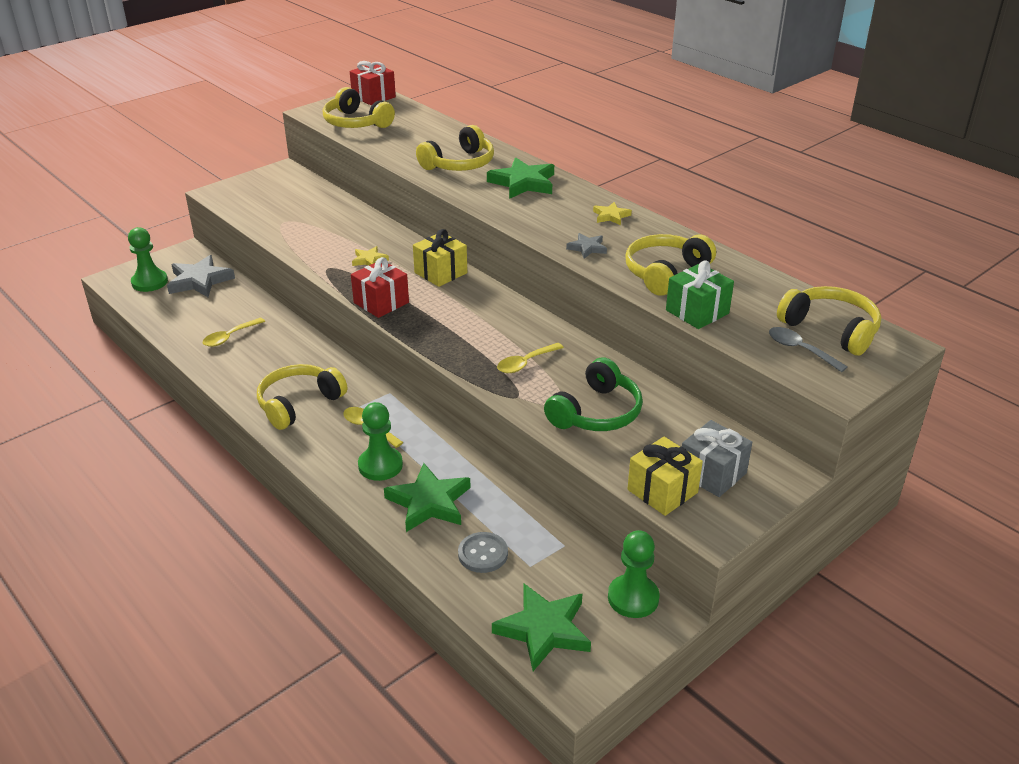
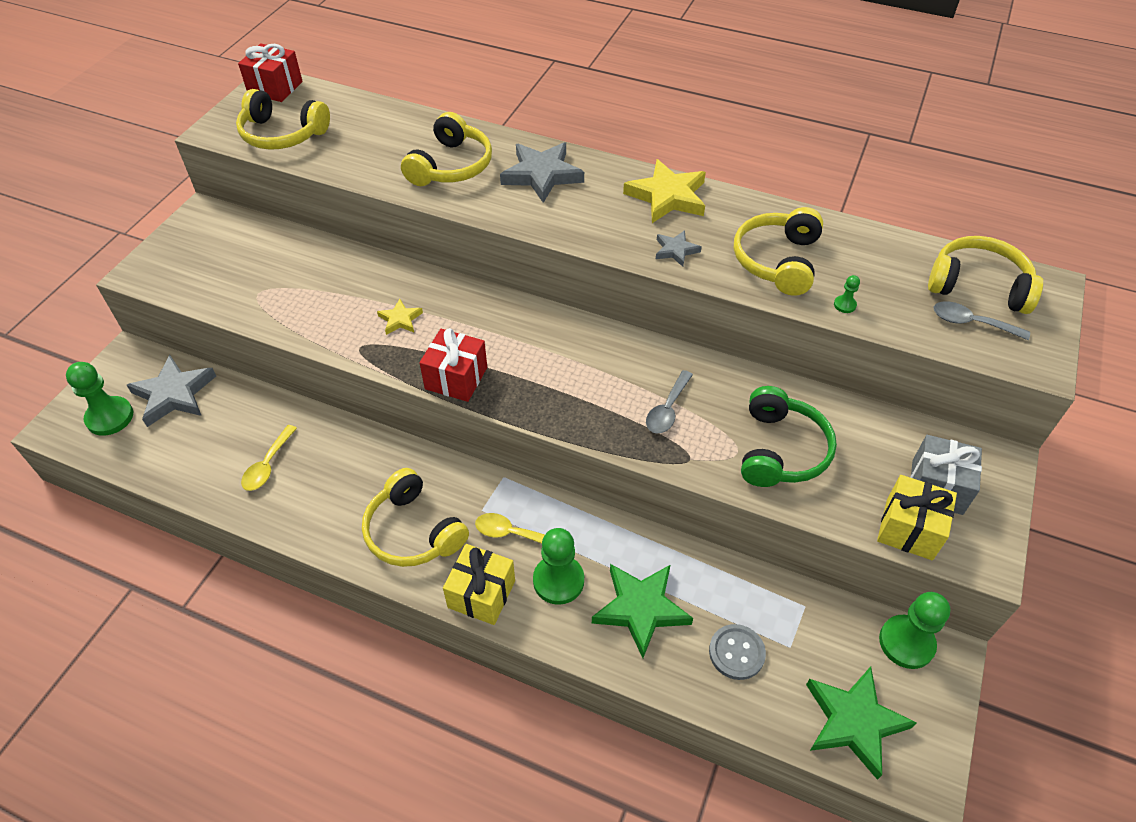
camera: 25 degrees left, 15 degrees up
yellow headphones [257,364,347,430] -> yellow headphones turned 60 degrees counterclockwise [362,468,469,567]
yellow gift [413,229,467,287] -> yellow gift moved to [443,544,515,625]
green star [487,157,554,199] -> grey star [500,142,584,203]
yellow spoon [497,343,564,373] -> grey spoon [646,370,693,434]
yellow star [593,202,632,225] -> yellow star [623,159,706,223], size x1.92
green gift [666,260,734,329] -> green pawn [834,275,860,313]

